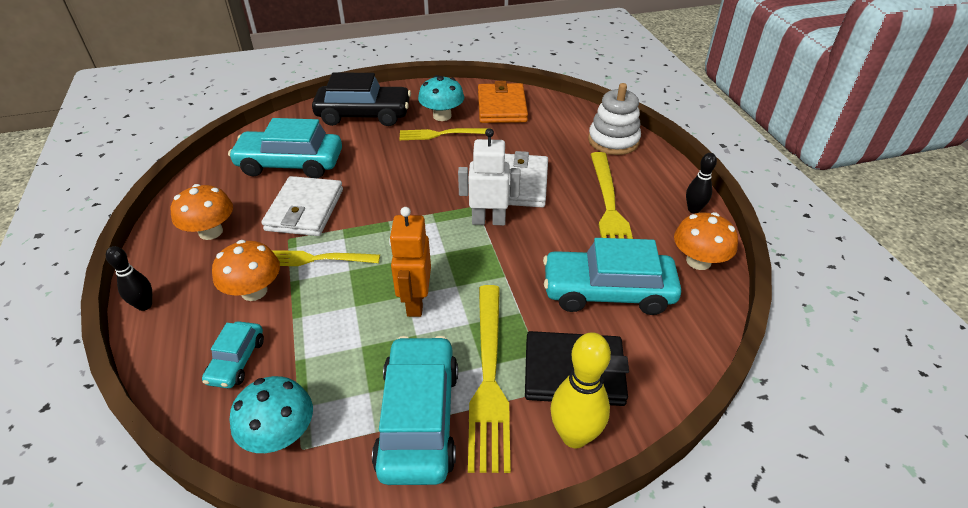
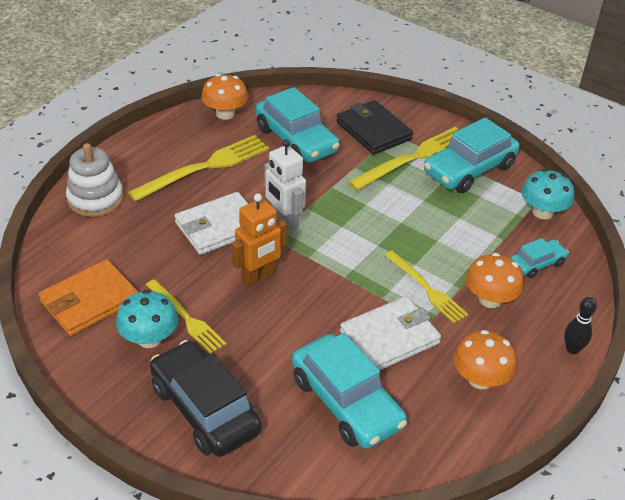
camera: 130 degrees left, 0 degrees up
orange robot [389,207,431,317] -> orange robot moved to [232,193,287,286]
yellow bowling pin [550,332,611,448] -> none
black bowling pin [686,153,717,214] -> none

